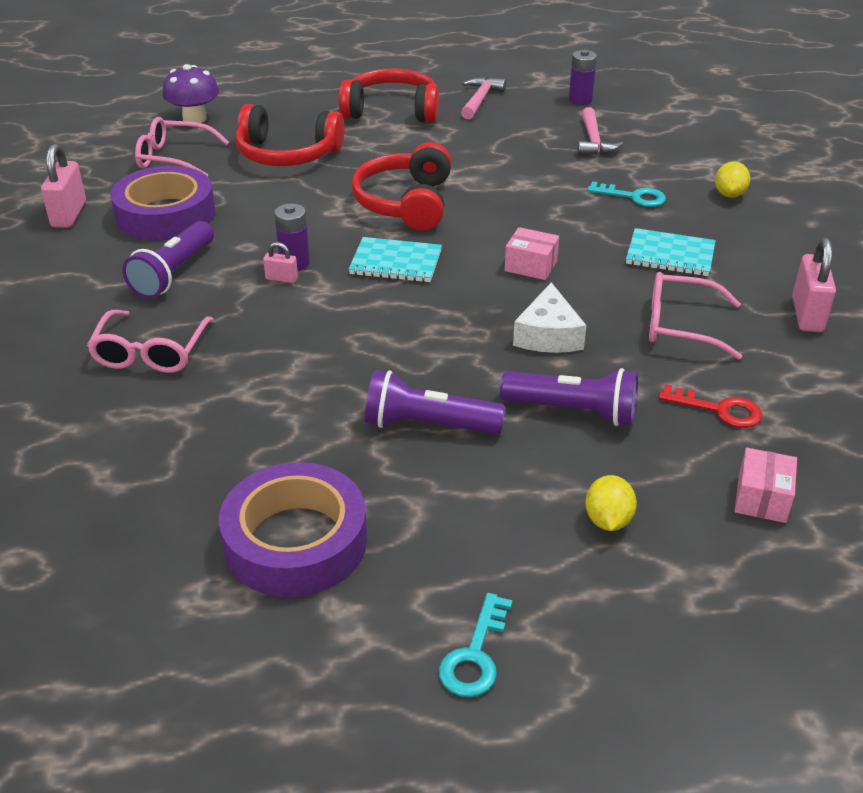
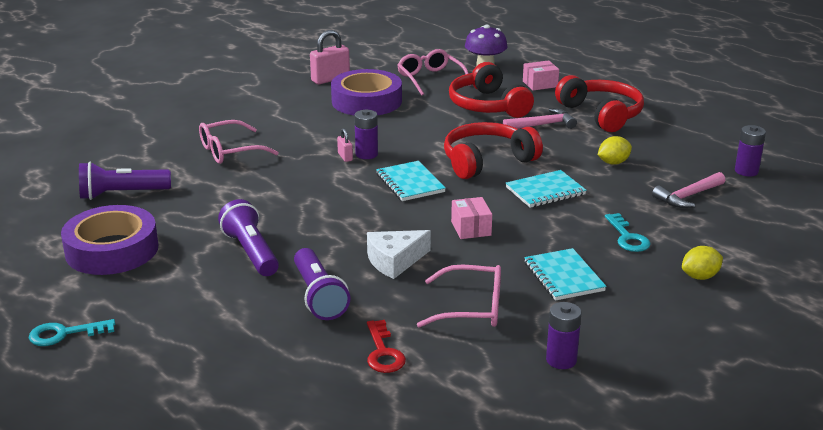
camera: 55 degrees right, 10 degrees down
purple flashlight [122,221,214,299] -> purple flashlight moved to [79,162,171,200]
pink hammer [461,77,506,120] -> pink hammer moved to [503,108,577,129]
yellow lemon [585,475,637,531] -> yellow lemon moved to [598,136,632,164]
pink glasses [649,272,742,360] -> pink glasses turned 120 degrees clockwise [417,265,501,328]
pink box [735,448,797,523] -> pink box moved to [523,60,559,91]
pink padlock [792,238,836,332] -> purple battery [546,302,581,369]
none -> turquoise notebook [506,170,587,208]

